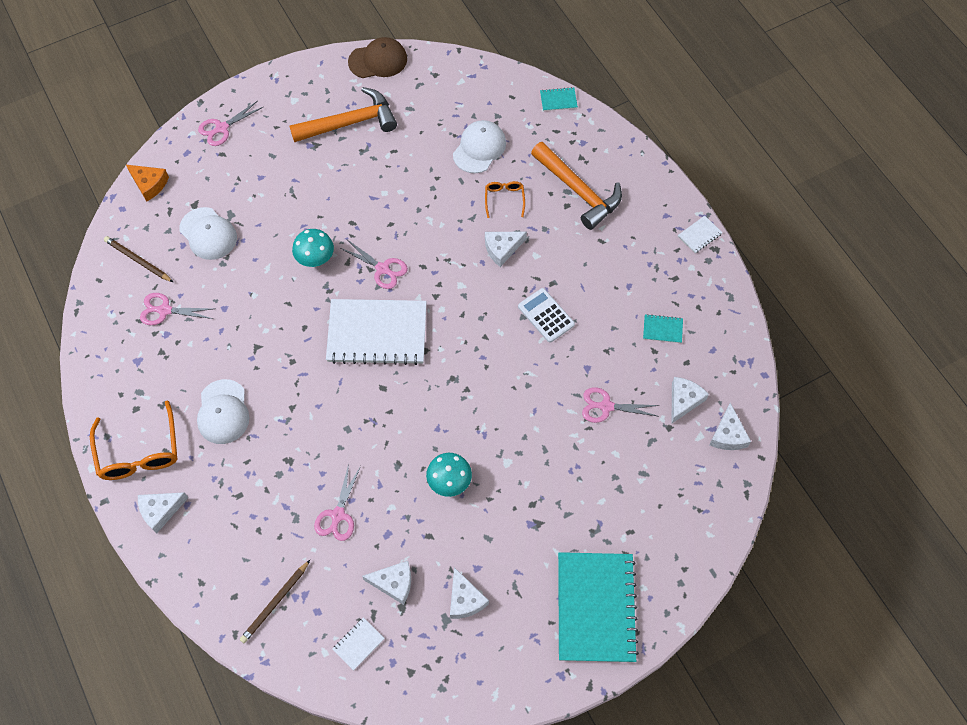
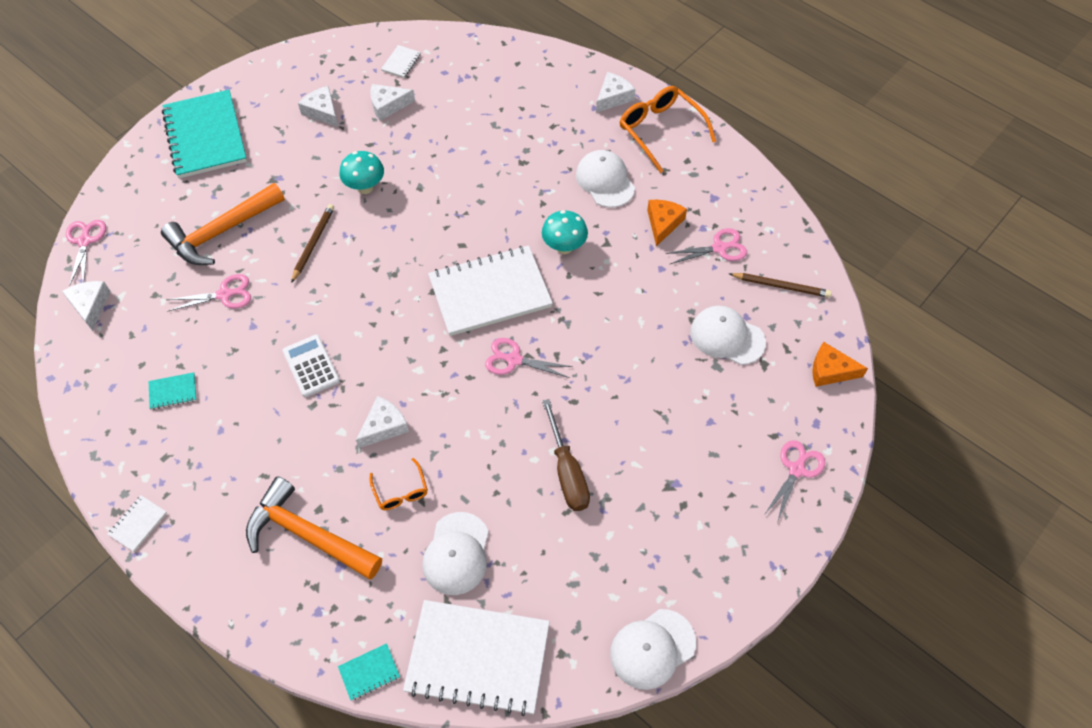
camera: 160 degrees right, 5 degrees down
brown pencil [240,560,310,643] -> brown pencil moved to [291,204,334,283]
orange hammer [289,87,397,142] -> orange hammer moved to [161,183,285,265]
turquoise mushroom [292,229,334,267] -> turquoise mushroom moved to [542,210,588,254]
pink scissors [314,464,361,541] -> pink scissors moved to [66,220,106,286]
brown cap [348,37,407,78] -> white cap [610,609,696,690]
white calculator [518,288,575,343] -> white calculator turned 150 degrees counterclockwise [282,335,340,397]
white cheese [672,377,709,423] -> none
none -> white notebook [403,600,550,716]
none -> brown screwdriver [542,399,590,511]
none -> orange cheese [647,200,687,246]

